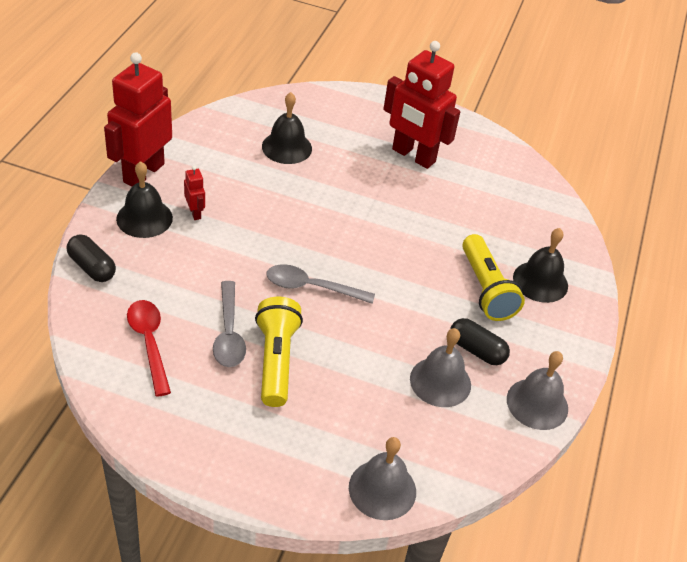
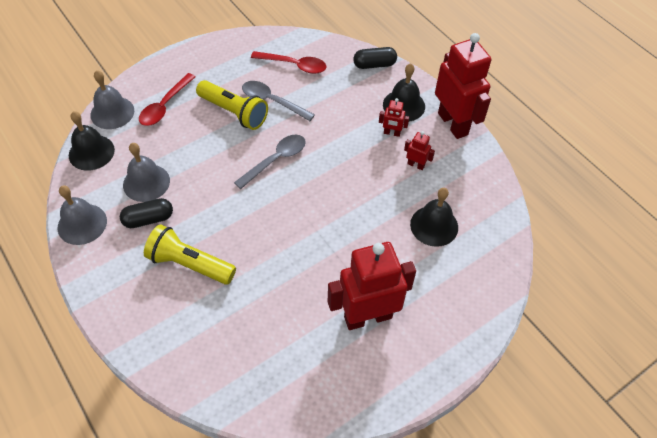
camera: 130 degrees right, 10 degrees up
black bell [513,228,568,303] -> black bell moved to [69,111,115,171]
none -> red spoon [139,73,195,126]
none -> red robot [404,131,435,170]

